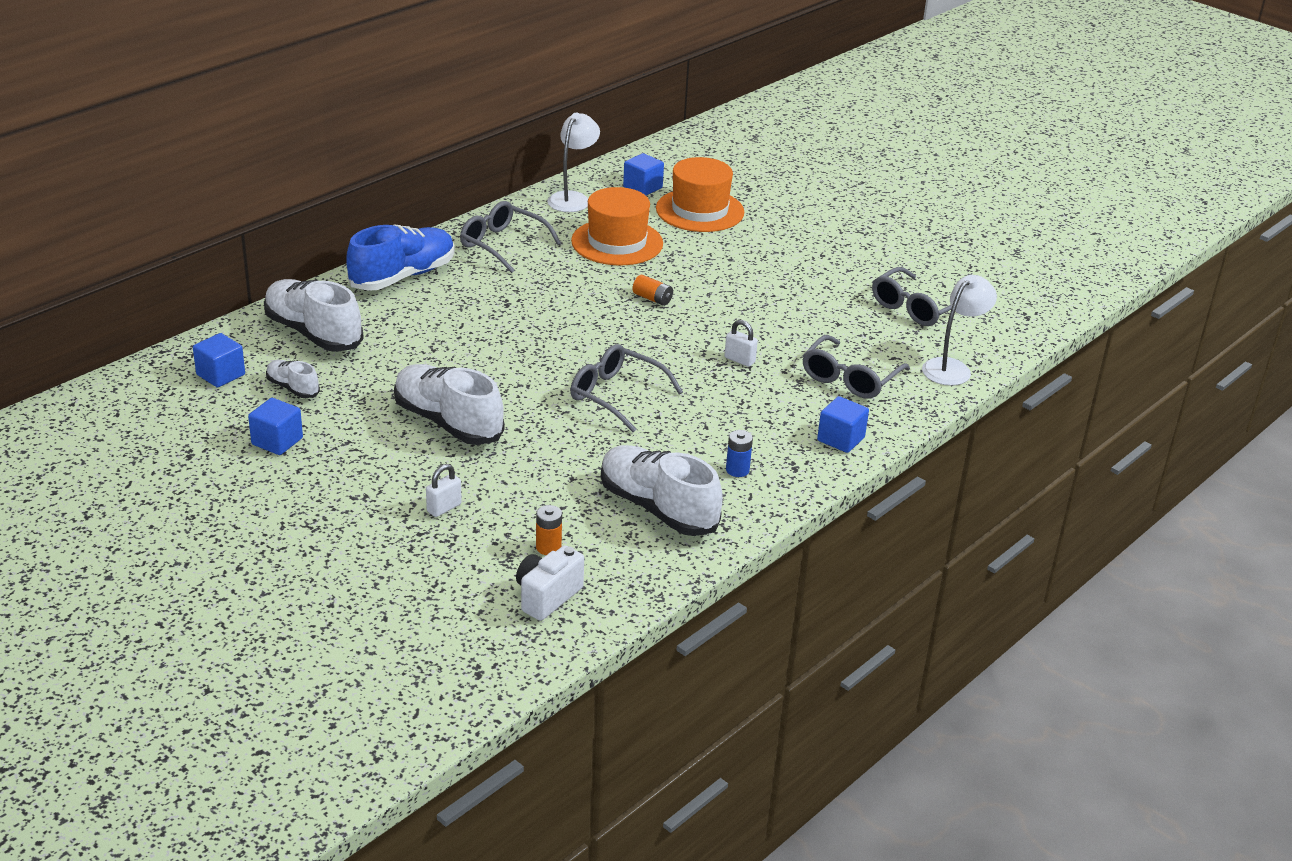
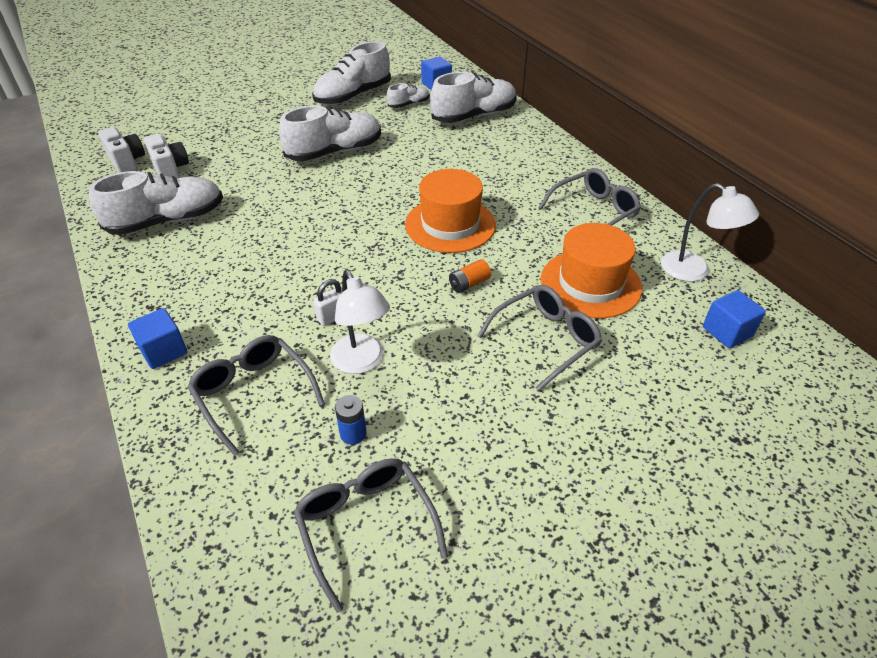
camera: 110 degrees right, 10 degrees up
blue cube [248,398,303,455] -> white shoe [312,41,391,105]
blue shoe [347,225,455,291] -> none
white padlock [426,464,462,517] -> none
orange battery [536,505,562,555] -> white camera [144,134,189,179]
grey glasses [570,344,683,432] -> grey glasses moved to [477,285,602,391]
orange hat [656,157,744,232] -> orange hat moved to [405,169,496,253]
blue battery [726,430,753,477] -> blue battery moved to [335,395,366,445]
white lamp [922,275,997,386] -> white lamp moved to [330,270,390,374]

